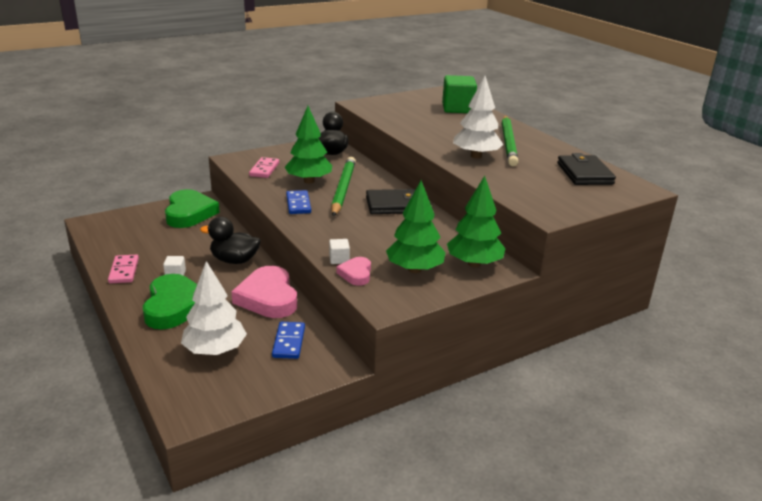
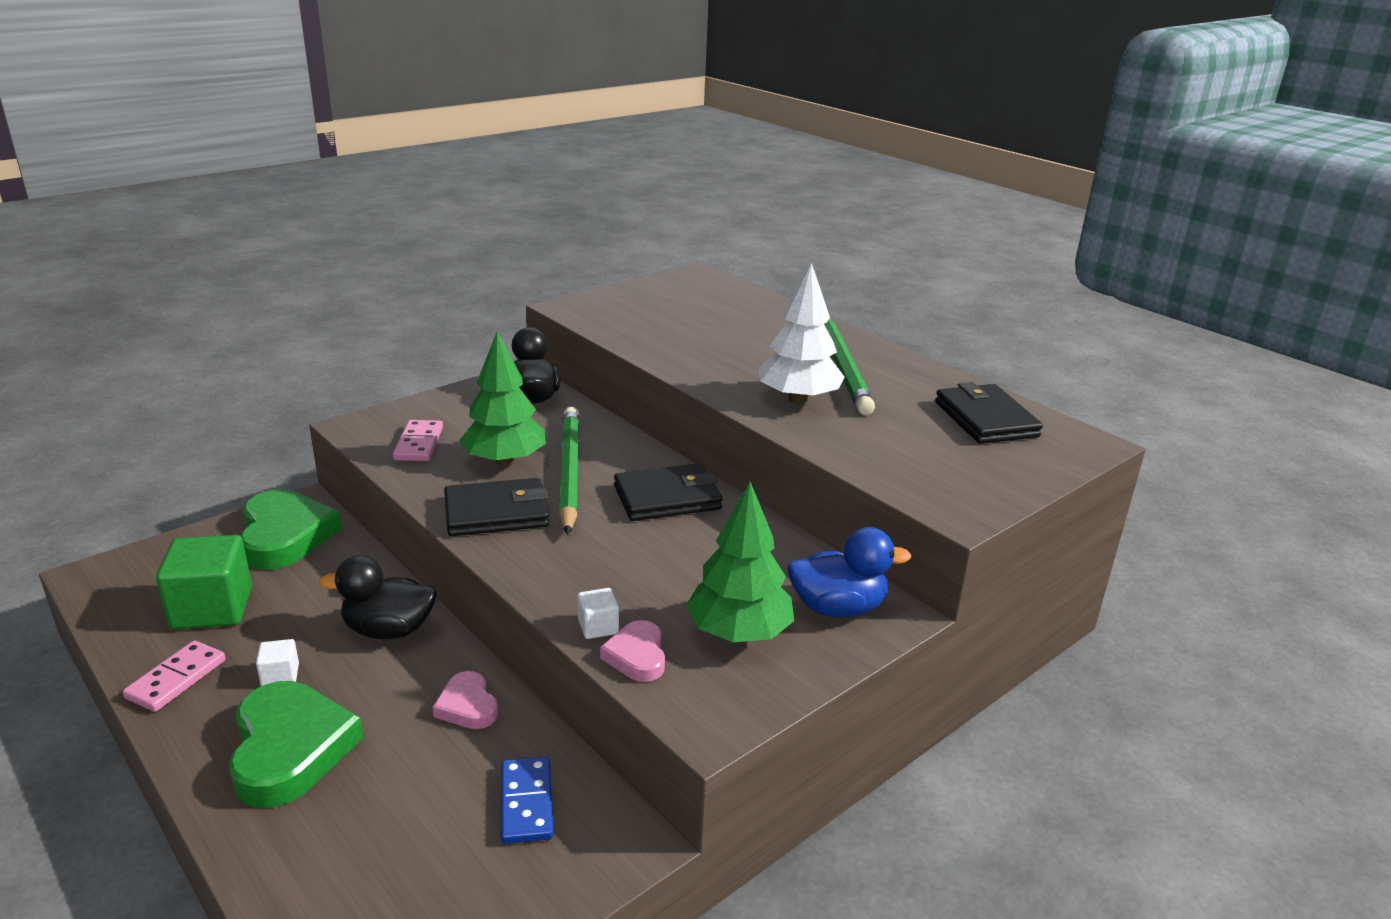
camera: 10 degrees left, 0 degrees up
pink domino [108,255,139,283] -> pink domino turned 45 degrees clockwise [123,640,226,712]
white tree [181,261,247,355] -> none
pink heart [231,266,297,318] -> pink heart [433,671,498,729], size x0.52
blue domino [286,190,311,214] -> black wallet [444,478,549,536]
green cube [442,75,477,113] -> green cube moved to [156,535,252,629]
green tree [447,176,506,267] -> blue duck [787,527,911,617]

